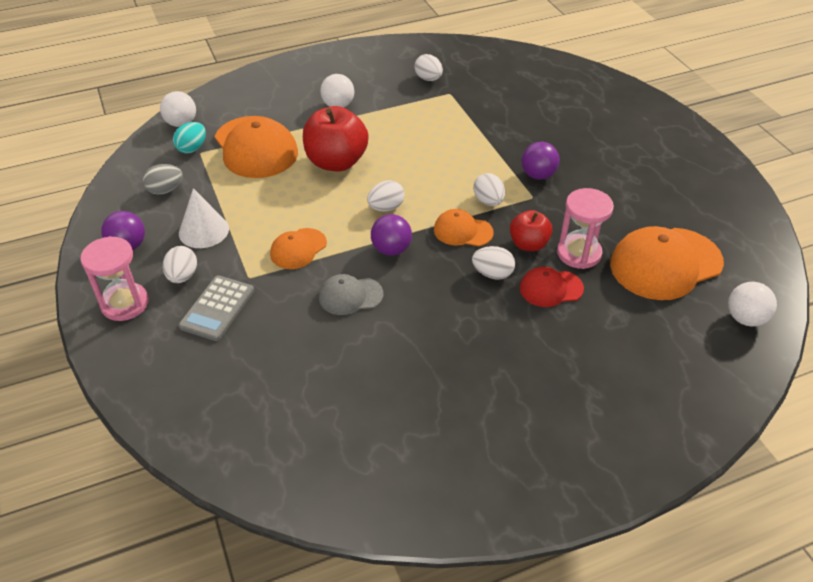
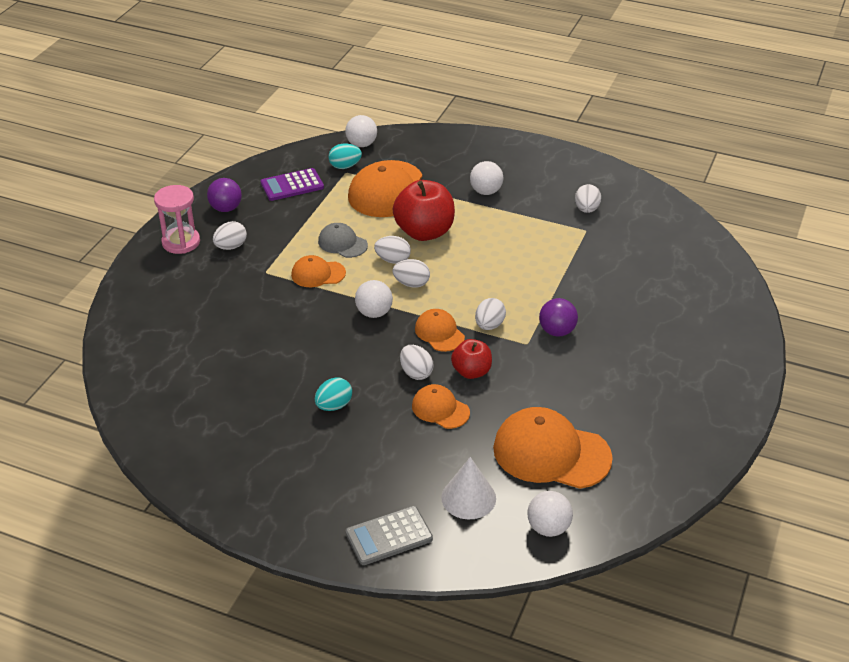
camera: 45 degrees right, 5 degrees down
grey egg [143,164,183,195] -> purple calculator [261,168,324,201]
grey calculator [178,275,254,341] -> grey calculator moved to [346,506,433,565]
white cone [179,188,229,248] -> white cone moved to [441,457,496,519]
grey cap [319,274,383,315] -> grey cap moved to [318,223,368,258]
purple ball [371,214,412,256] -> white ball [355,280,393,318]
red cap [520,267,584,307] -> orange cap [412,384,470,429]
pink hourglass [557,188,614,269] -> none
none -> turquoise egg [315,377,352,411]
none -> white egg [374,236,411,264]

